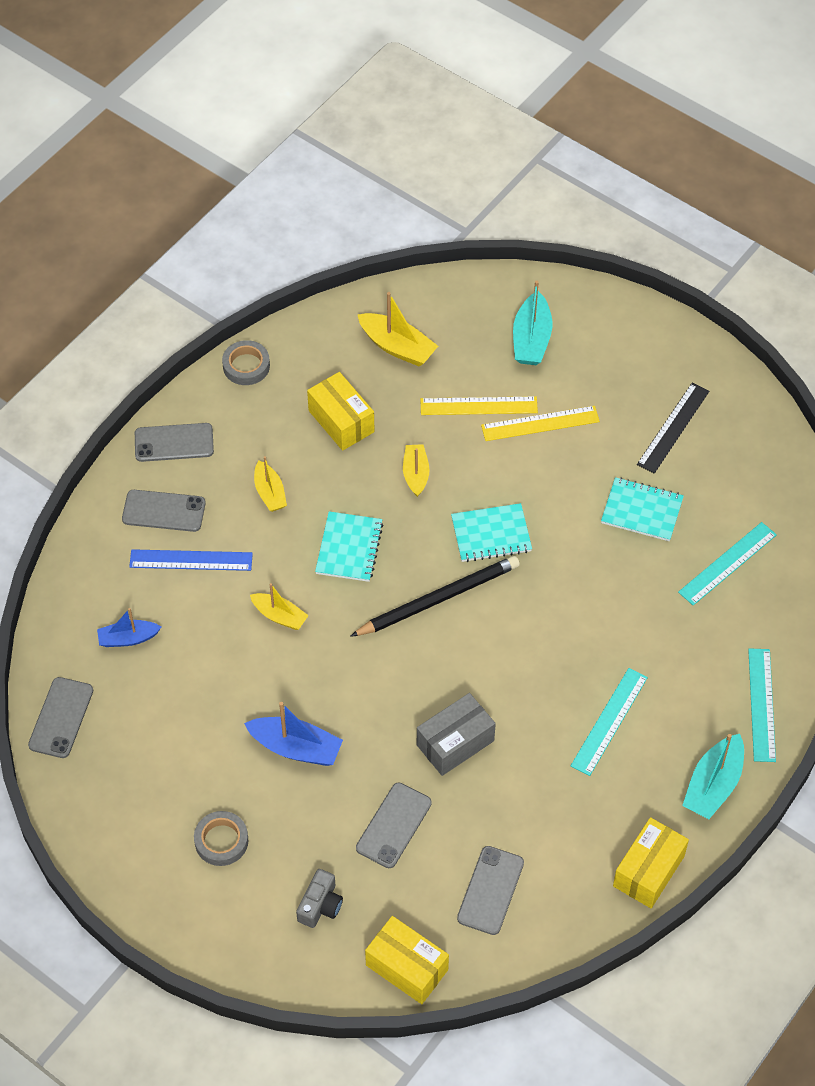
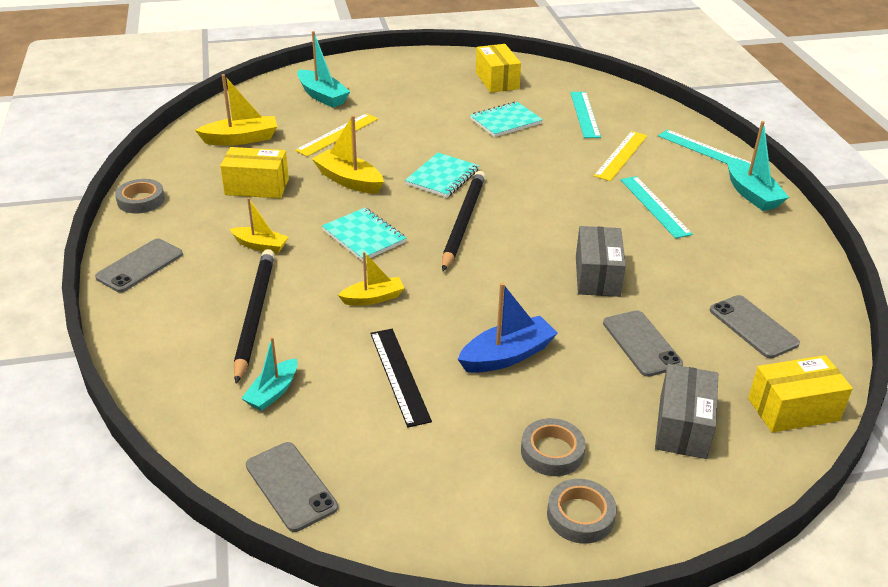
camera: 50 degrees left, 20 degrees down
blue boat [97,608,161,647] -> turquoise boat [241,337,298,411]
grey phone [122,490,206,532] -> none
blue ruler [129,549,253,571] -> black pencil [234,249,275,384]
grey camera [296,869,343,928] -> grey box [655,364,718,459]
yellow boat [403,444,430,497] -> yellow boat [312,115,384,194], size x1.52
yellow ruler [481,406,600,441] -> yellow ruler moved to [594,131,647,181]
yellow box [613,817,689,908] -> yellow box moved to [476,44,521,93]
black ruler [637,383,709,474] -> black ruler moved to [370,329,432,428]
none -> grey tape [547,479,617,544]

